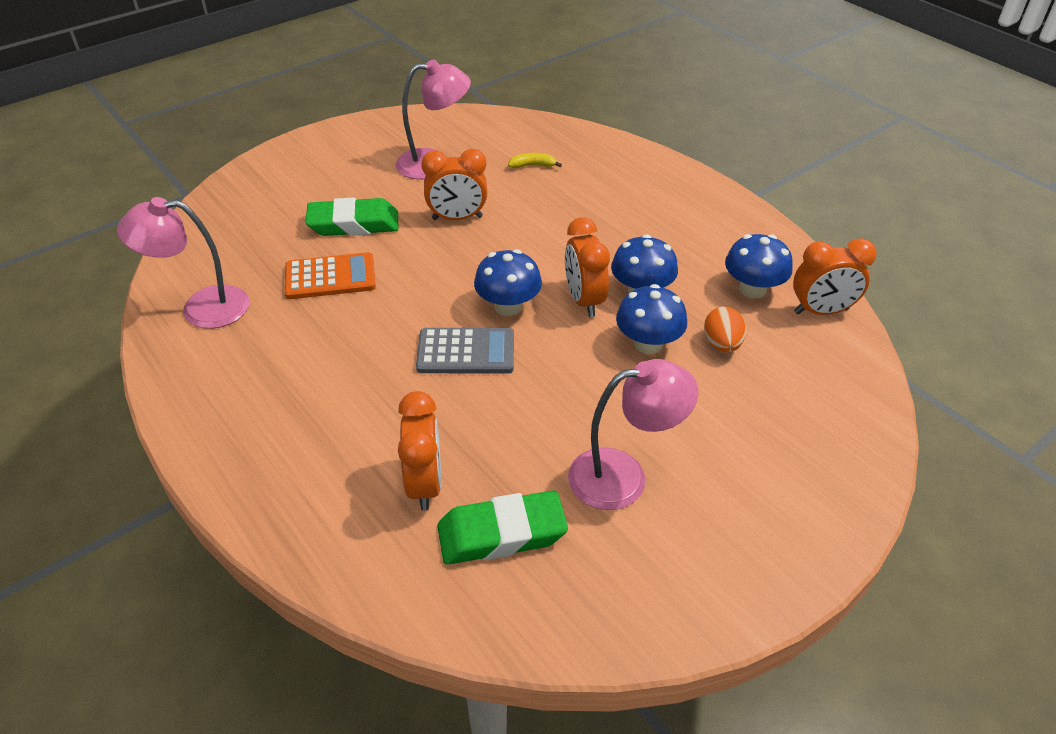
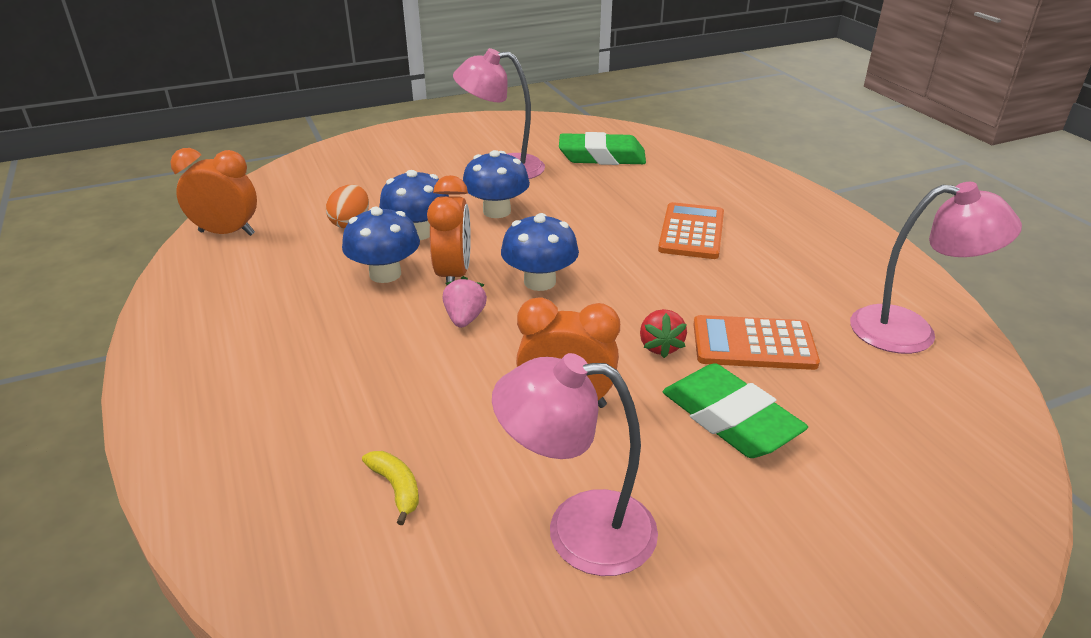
camera: 165 degrees left, 10 degrees down
green eraser [306,198,398,236] -> green eraser turned 45 degrees clockwise [663,363,808,458]
orange clock [398,391,441,511] -> none
grey calculator [416,328,514,373] -> none
yellow banana [508,153,562,168] -> yellow banana turned 135 degrees counterclockwise [362,451,419,525]
blue mushroom [725,234,793,298] -> blue mushroom moved to [463,150,530,218]
none -> pink strawberry [443,276,487,328]
none -> red strawberry [640,309,687,358]
none -> orange calculator [658,202,724,259]

